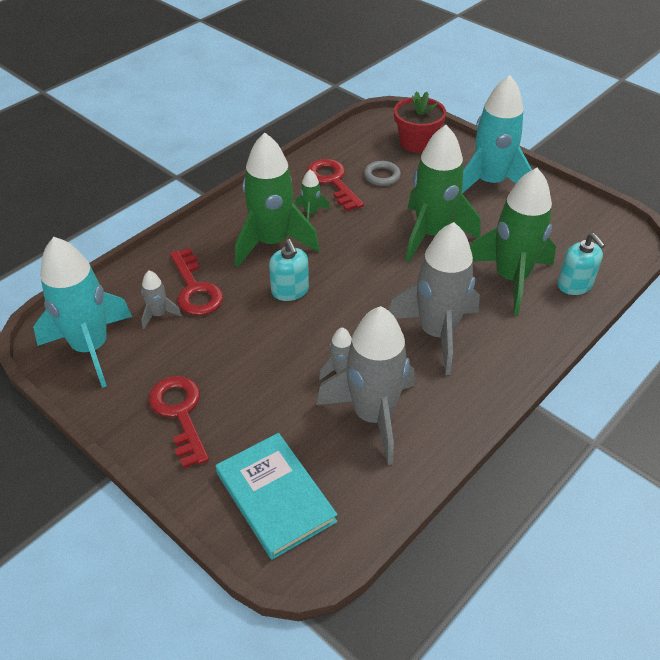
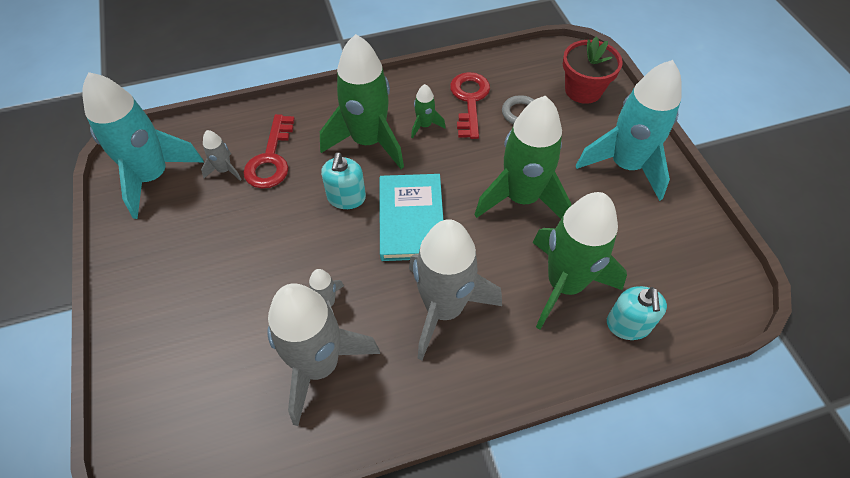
camera: 30 degrees right, 10 degrees up
red key [149,376,209,468] -> none
turquoise book [216,433,338,560] -> turquoise book moved to [379,174,443,261]

